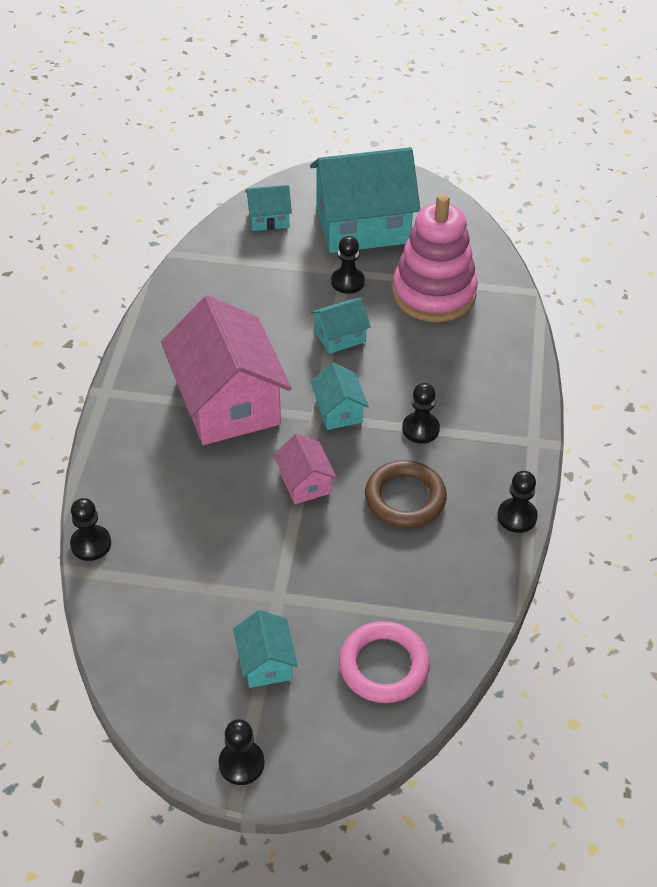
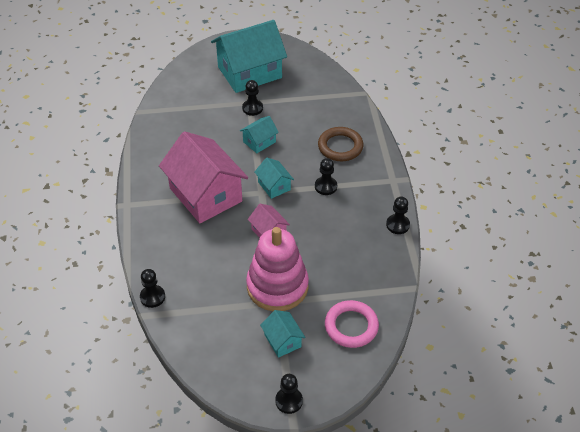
camera: 15 degrees left, 0 degrees up
turquoise house [245,185,292,231] -> none
brown ring [365,460,447,528] -> brown ring moved to [318,127,363,161]
pink stacking toy [392,194,478,322] -> pink stacking toy moved to [246,227,309,311]

